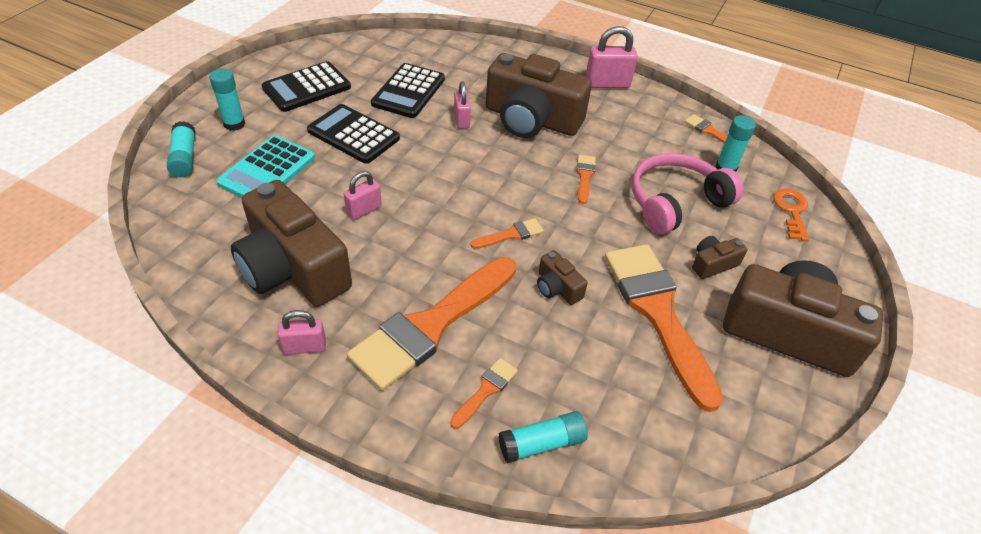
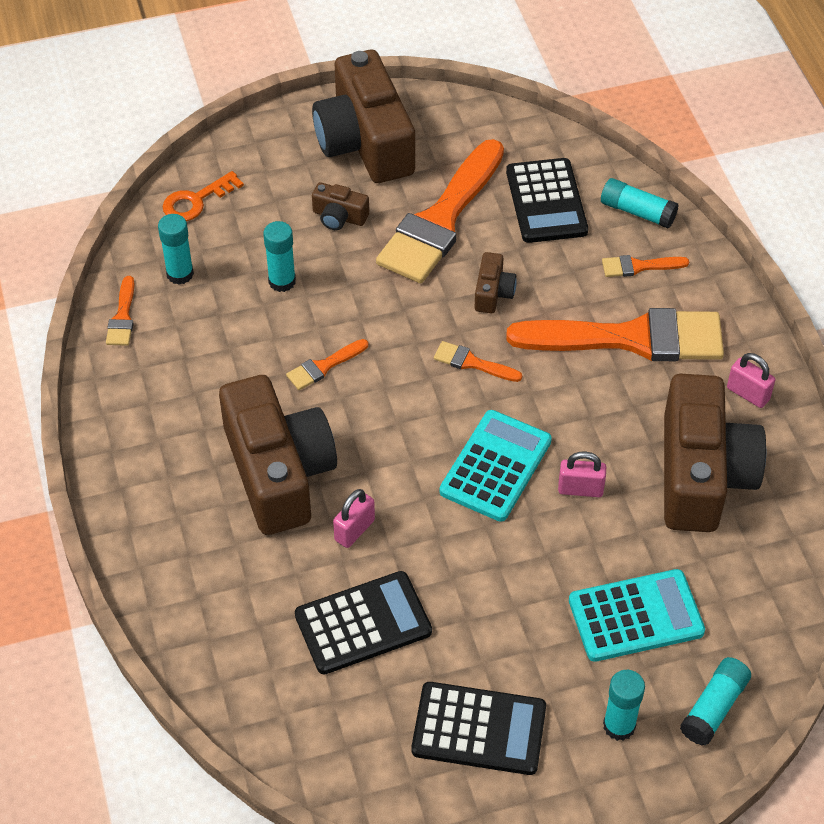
camera: 130 degrees left, 5 degrees up
black calculator [307,104,400,164] -> black calculator moved to [506,158,588,243]
pink padlock [585,26,638,88] -> none
pink headphones [632,153,744,234] -> turquoise glue stick [263,221,296,292]
none -> turquoise calculator [440,410,552,522]

